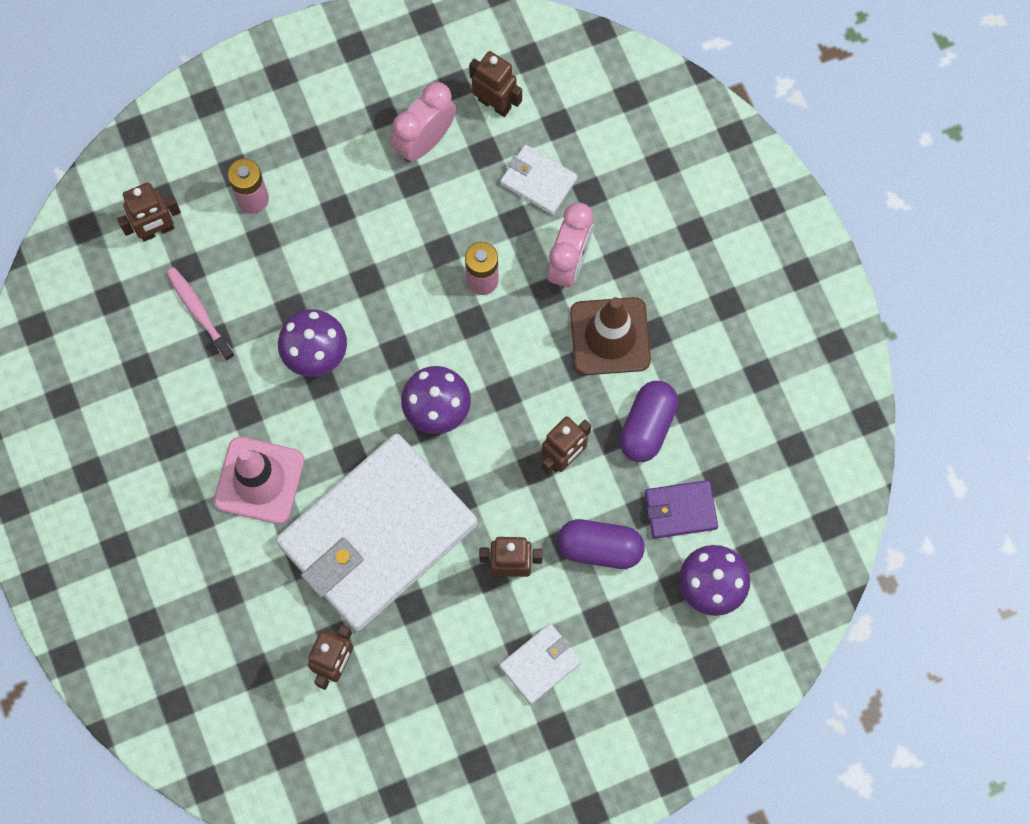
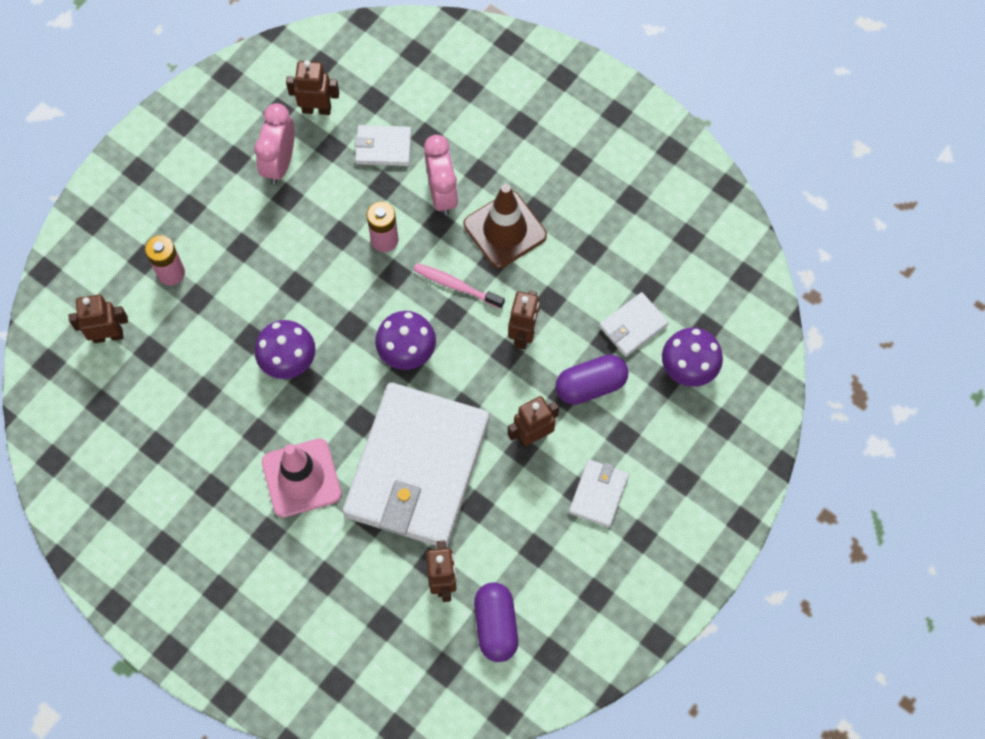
camera: 30 degrees left, 5 degrees down
brown robot [117,182,181,241] -> brown robot turned 135 degrees counterclockwise [68,295,128,343]
pink toothbrush [166,267,235,361] -> pink toothbrush moved to [413,263,505,309]
purple capsule [619,381,678,462] -> purple capsule moved to [474,582,518,662]
purple wallet [645,480,718,539] -> white wallet [599,292,669,357]

